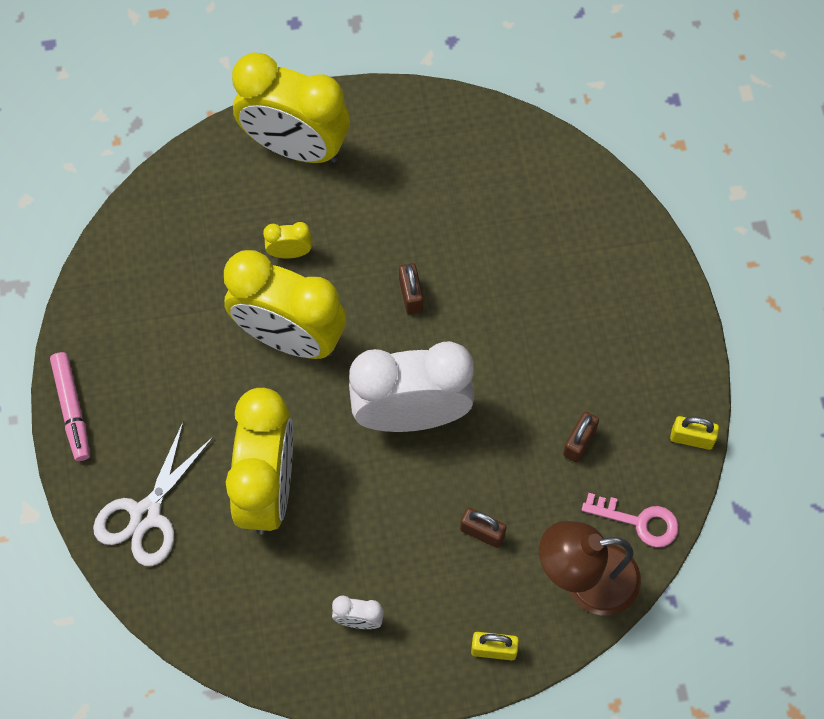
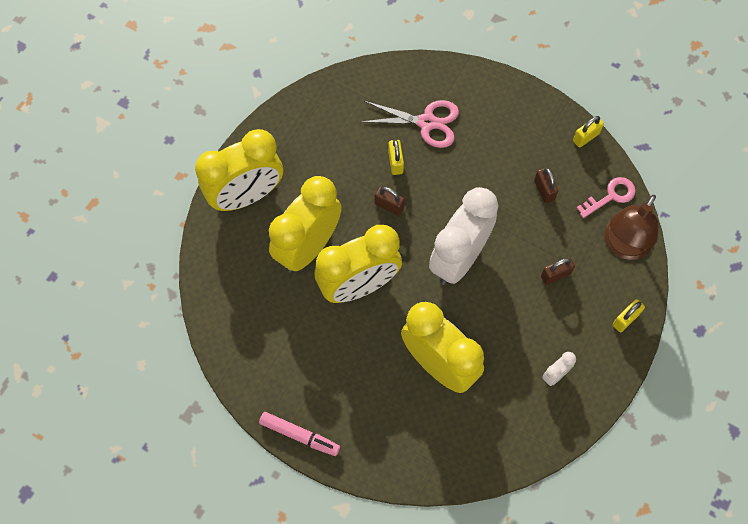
camera: 50 degrees left, 0 degrees up
white scissors [93,422,214,566] -> none
yellow clock [263,222,312,259] -> yellow clock [269,176,342,273], size x2.48
none -> pink scissors [360,100,459,148]
none -> yellow padlock [388,139,404,175]

